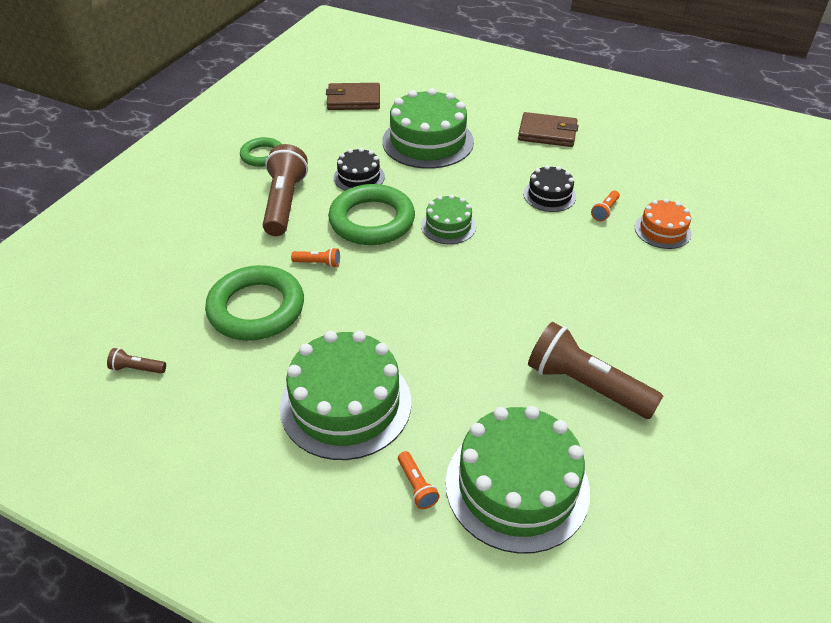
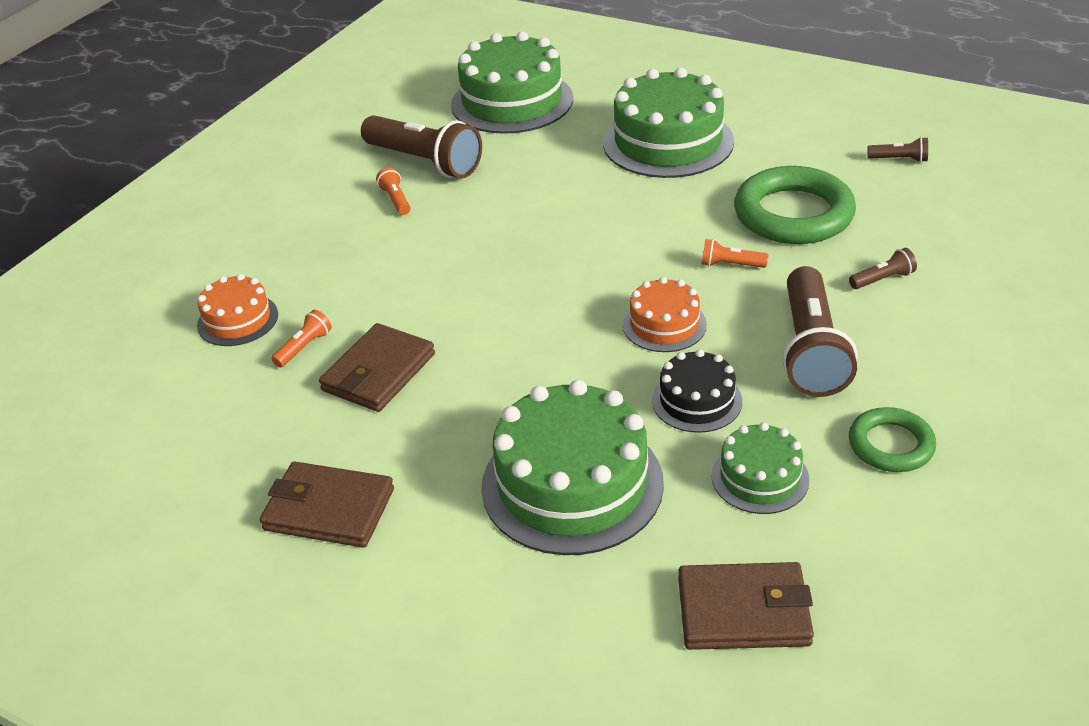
camera: 175 degrees left, 5 degrees down
green ring [328,184,415,245] -> orange cake [623,277,707,352]
orange flashlight [398,451,440,509] -> orange flashlight moved to [376,167,410,215]
green cake [421,194,476,244] -> green cake moved to [711,422,810,514]
black cake [523,165,576,212] -> brown wallet [319,323,435,412]
none -> brown flashlight [849,248,917,289]

